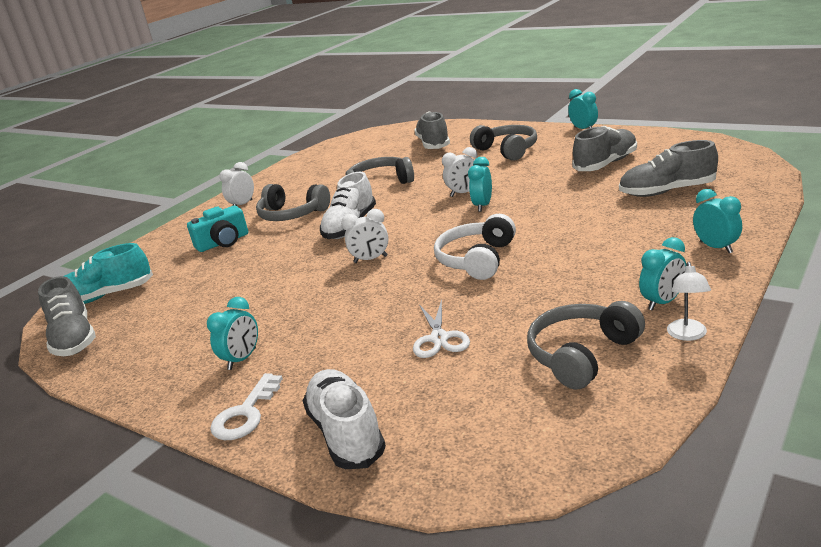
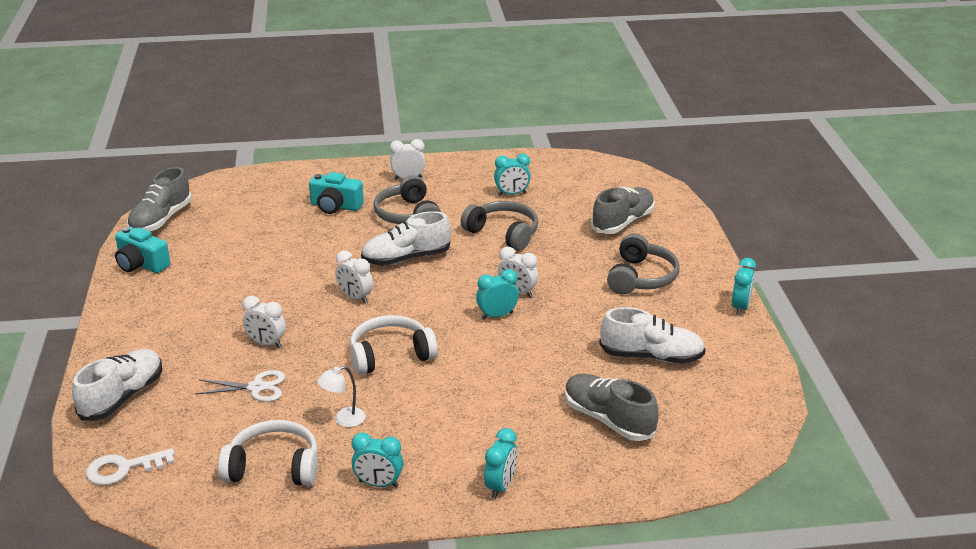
camera: 45 degrees right, 5 degrees up
turquoise shoe [64,243,153,304] -> none
turquoise clock [207,297,258,370] -> turquoise clock moved to [494,154,531,196]
white key [210,373,283,440] -> white key moved to [86,448,175,485]
white scissors [413,299,470,358] -> white scissors turned 135 degrees counterclockwise [195,370,285,402]
grey headphones [527,301,645,389] -> white headphones [218,420,318,486]
grey shoe [572,126,637,171] -> white shoe [599,307,705,364]
white lamp [667,262,711,341] -> white lamp moved to [317,366,366,427]
none -> turquoise camera [115,227,170,273]
none -> white clock [242,296,286,348]

